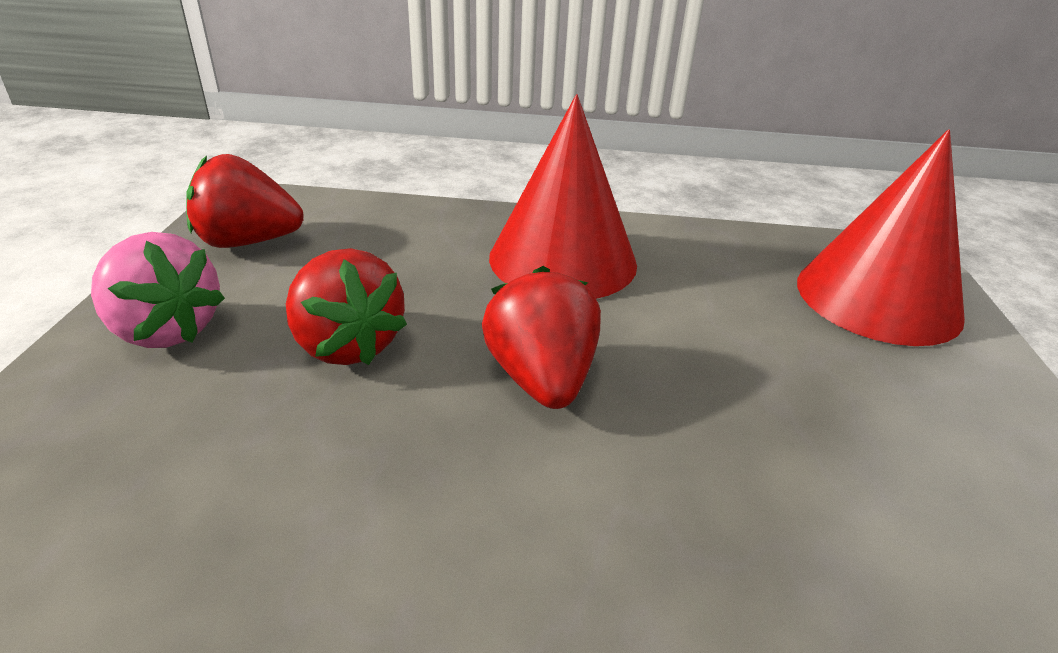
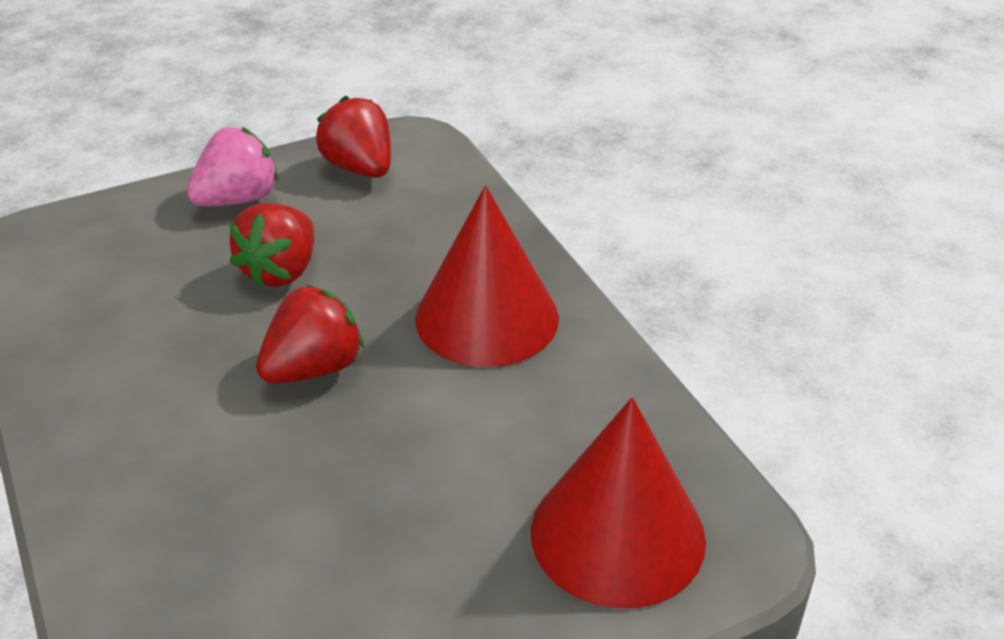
camera: 60 degrees right, 5 degrees up
pink strawberry [91,232,225,348] -> pink strawberry turned 135 degrees counterclockwise [187,127,279,206]

